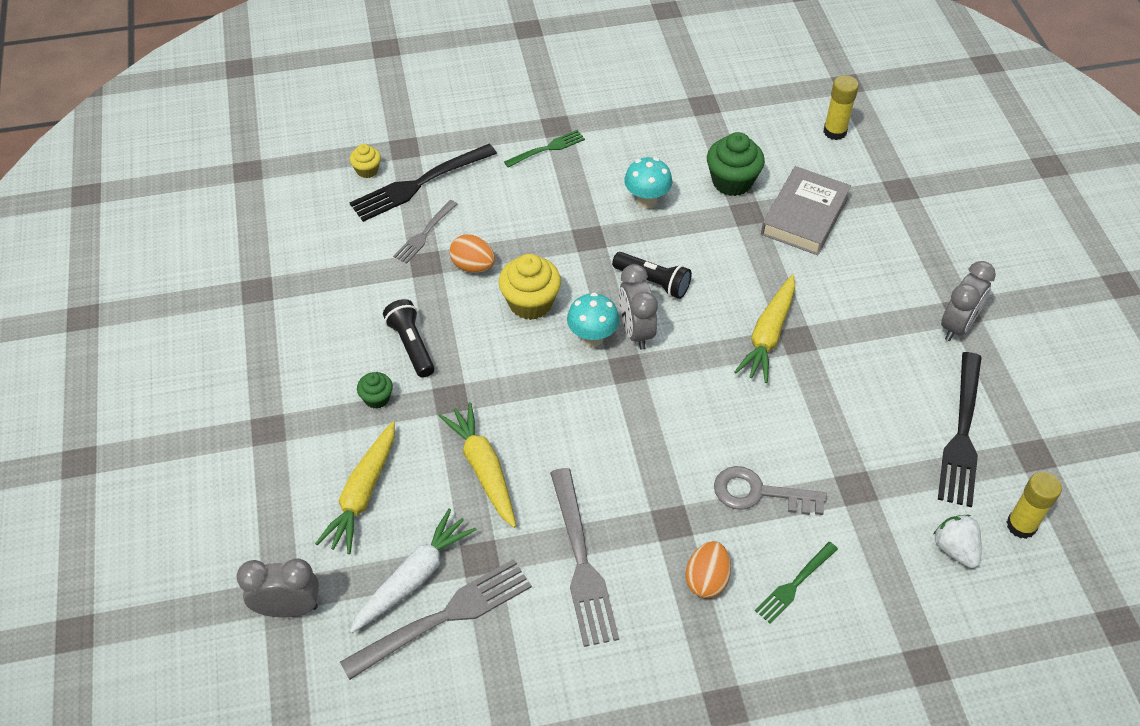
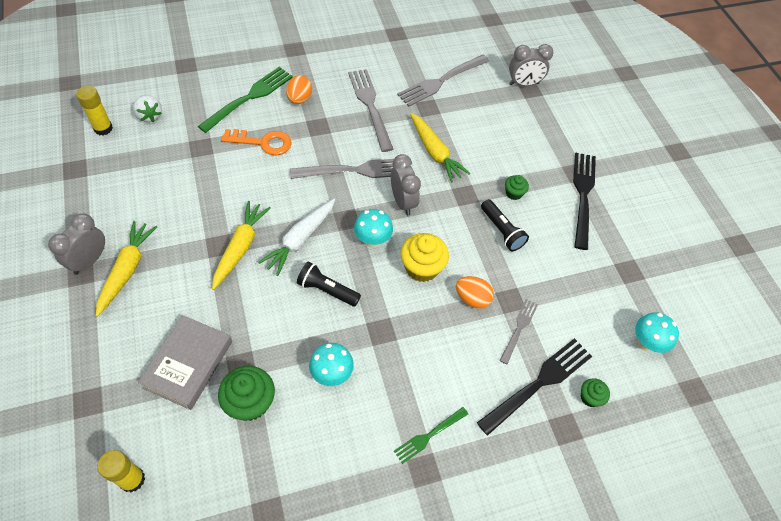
camera: 170 degrees right, 5 degrees up
yellow carrot [315,422,395,554] -> yellow carrot moved to [96,221,157,317]
yellow cupcake [350,144,381,178] -> green cupcake [581,378,610,407]
white carrot [350,509,477,633] -> white carrot moved to [258,199,335,276]
grey clock [619,264,658,350] -> grey clock moved to [391,154,421,215]
grey key [714,466,827,515] -> orange key [221,129,291,155]
green fork [755,542,838,624] -> green fork [198,67,293,133], size x1.78
black fork [938,352,982,507] -> black fork moved to [573,153,596,250]
none -> grey fork [290,159,394,179]
none -> turquoise mushroom [635,312,679,353]

